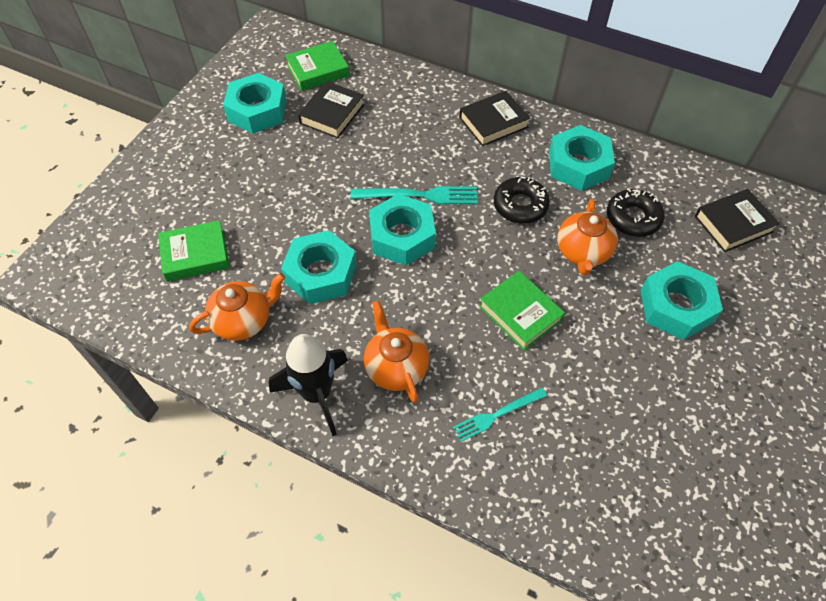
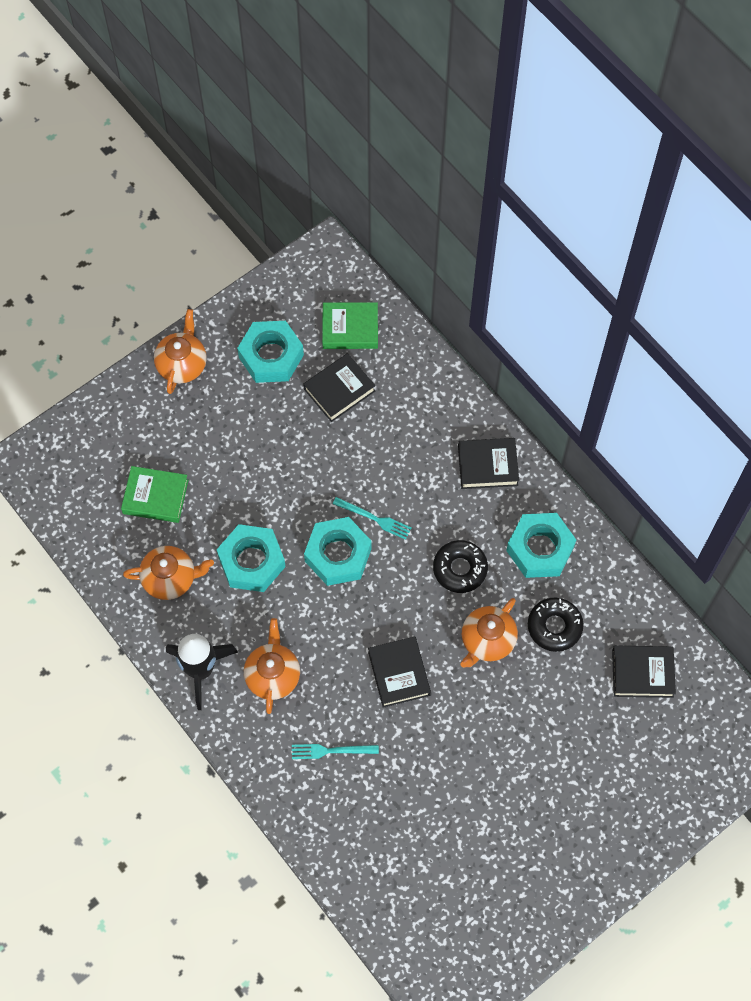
camera: 25 degrees right, 10 degrees up
turquoise fork [351,186,478,204] -> turquoise fork [333,497,412,540], size x0.66
green book [479,271,565,350] -> black book [368,637,431,708]
turquoise nut [641,261,723,340] -> none
none -> orange teapot [154,309,207,394]

